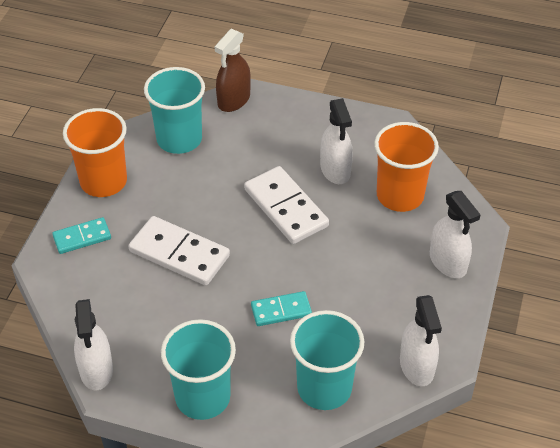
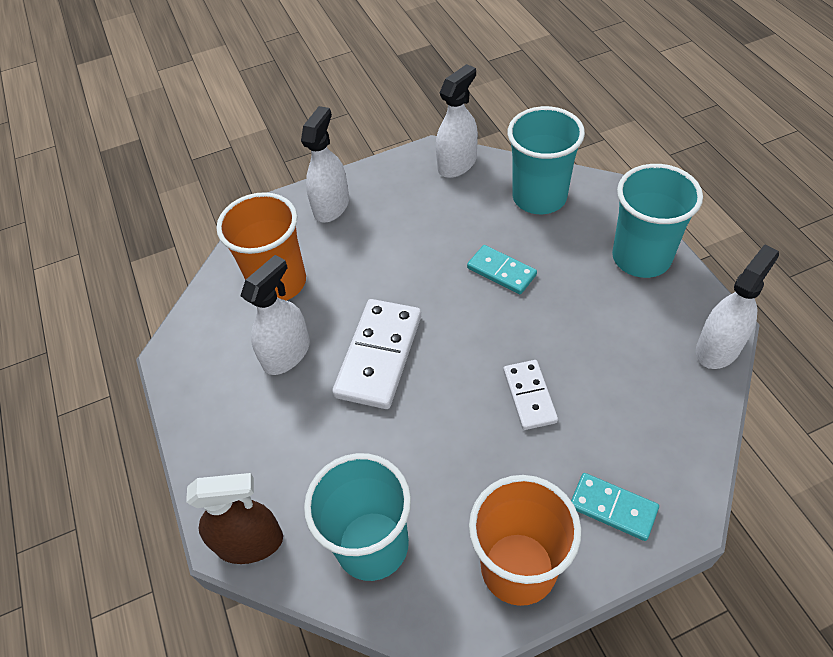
camera: 125 degrees left, 5 degrees up
white domino [129,216,230,285] -> white domino [503,360,558,430], size x0.59

